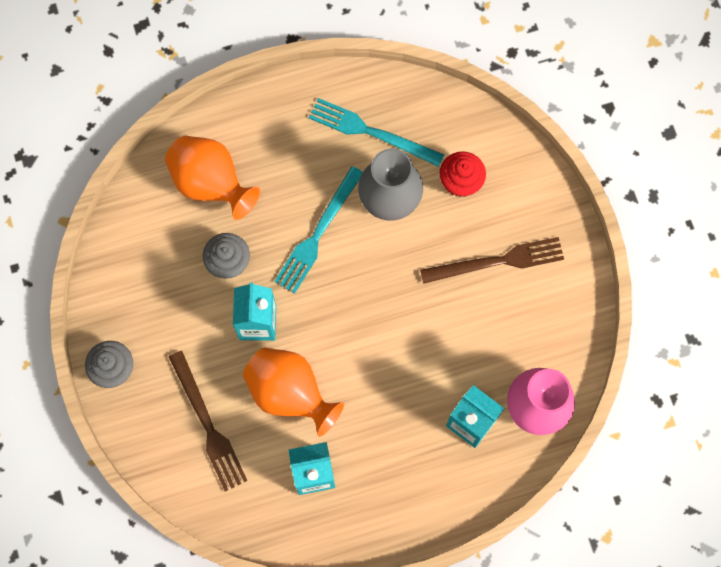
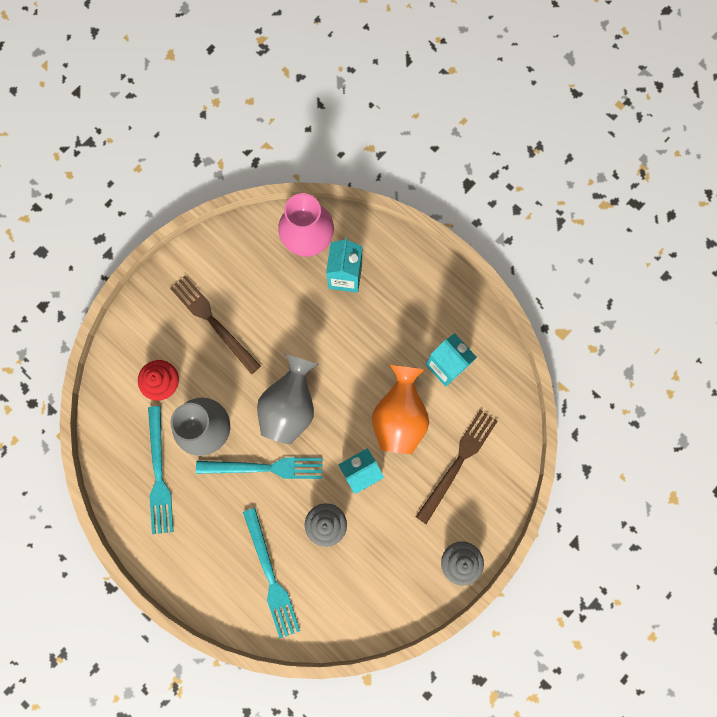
camera: 120 degrees left, 5 degrees up
orange vase [165,135,260,220] -> turquoise fork [243,508,300,638]
none -> grey vase [257,354,319,444]

